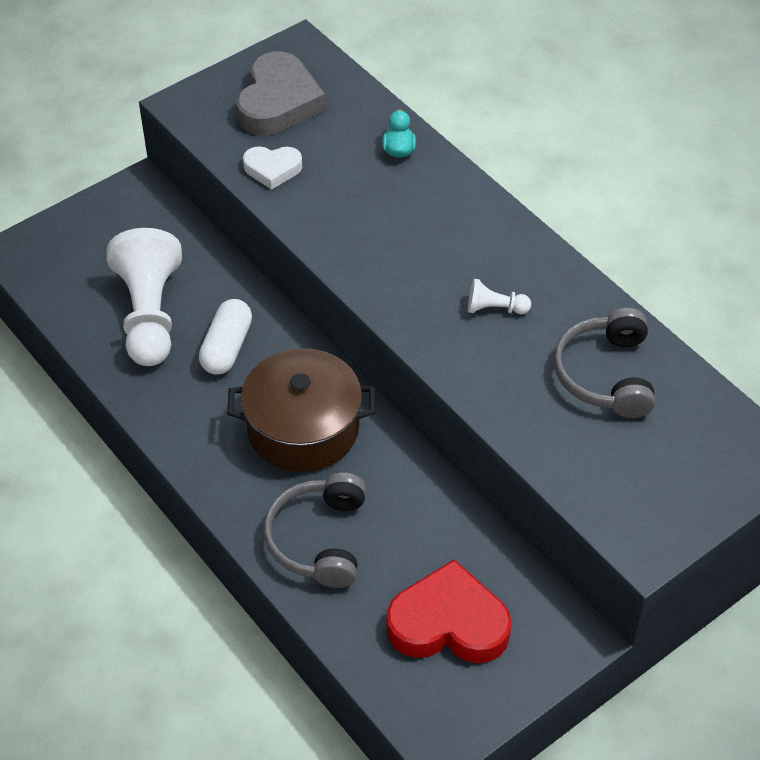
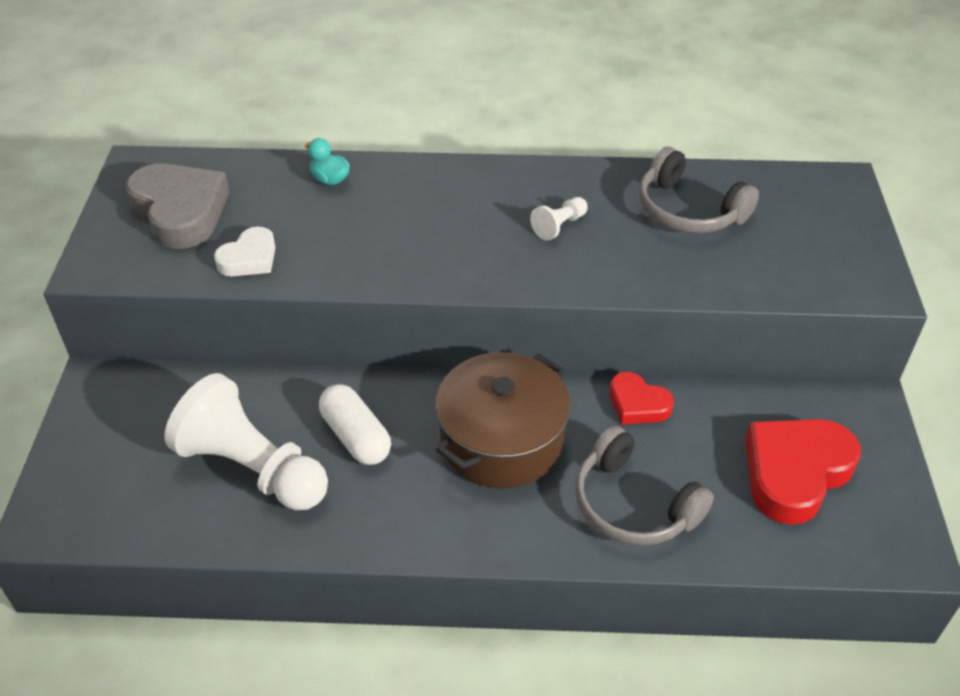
camera: 50 degrees left, 5 degrees down
none -> red heart [609,372,674,424]

